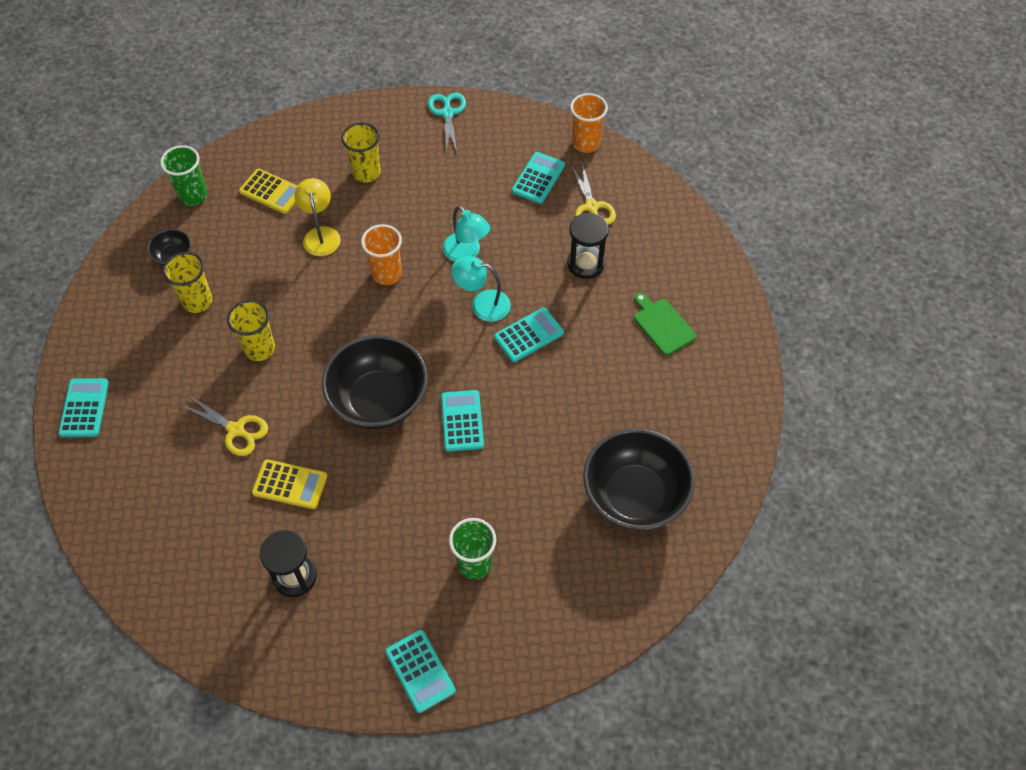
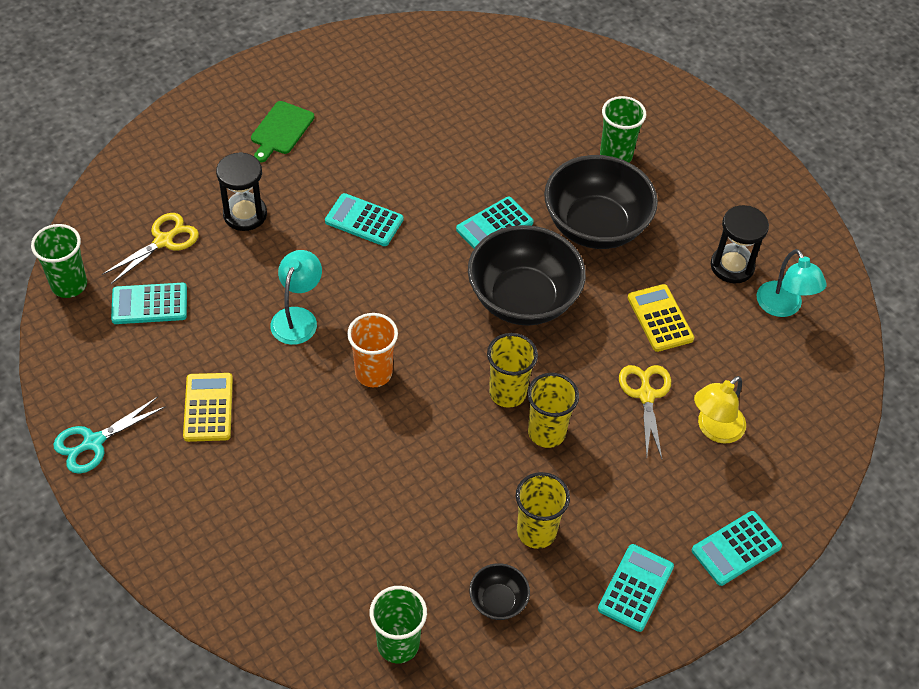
camera: 125 degrees left, 5 degrees down
yellow calculator [239,169,297,214] -> yellow calculator moved to [183,373,233,442]
yellow lamp [294,178,340,256] -> yellow lamp moved to [694,376,746,444]
yellow cup [341,123,381,183] -> yellow cup moved to [487,333,538,408]
turquoise calculator [385,630,456,713] -> turquoise calculator moved to [598,544,674,632]
turquoise lamp [451,256,511,322] -> turquoise lamp moved to [757,249,827,317]
orange cup [570,93,608,153] -> green cup [31,224,87,298]
black bowl [583,428,695,530] -> black bowl moved to [544,155,658,249]

